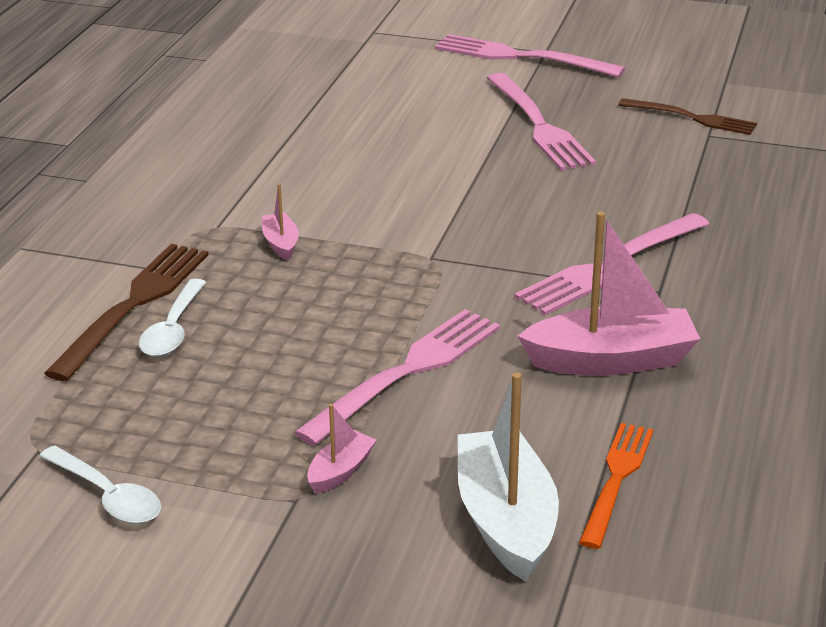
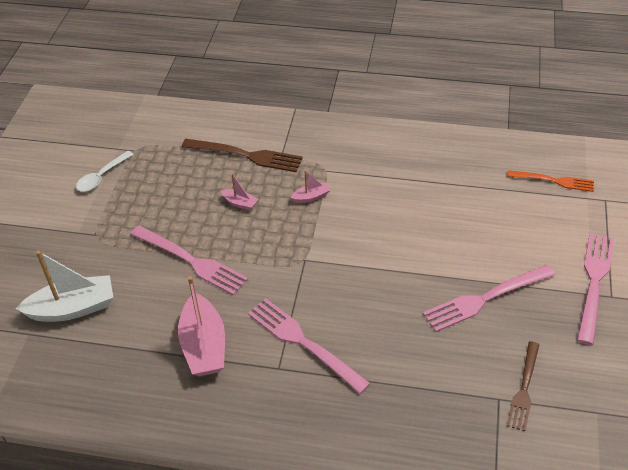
camera: 85 degrees right, 15 degrees up
white spoon [139,279,206,357] -> none
pink boat [307,404,376,494] -> pink boat moved to [221,173,259,211]
orange fork [579,423,654,549] -> orange fork moved to [507,170,594,192]

